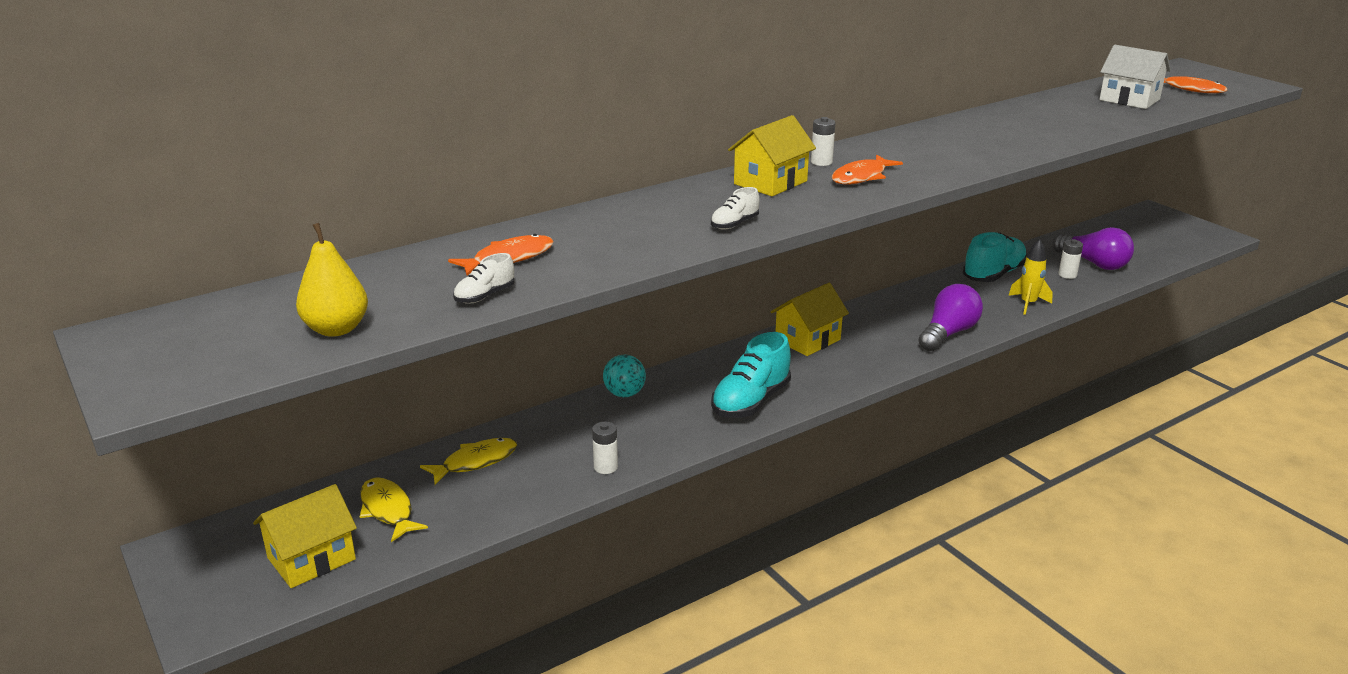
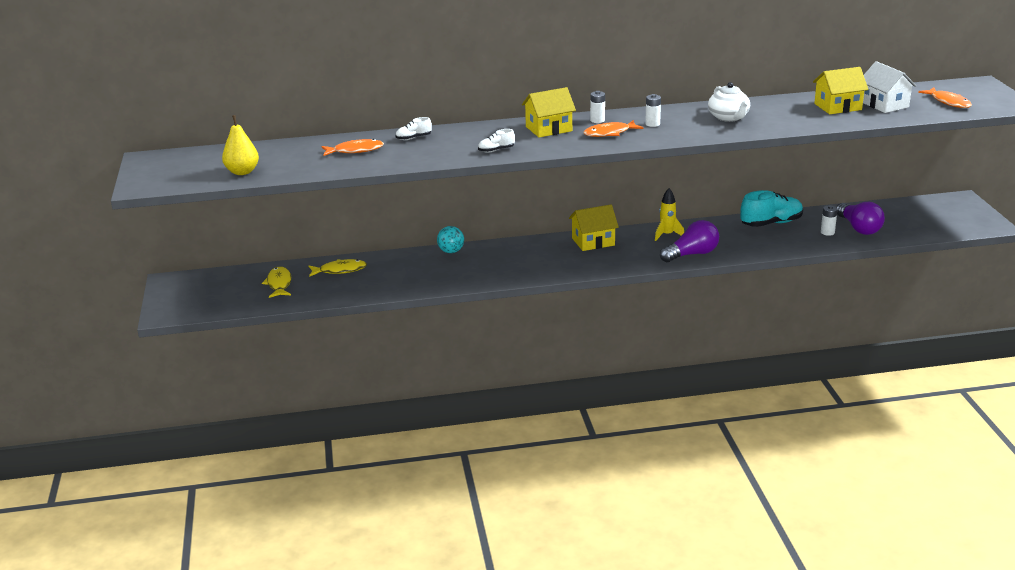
camera: 25 degrees right, 0 degrees up
yellow house [253,484,357,588] -> yellow house moved to [813,67,869,114]
white shoe [453,253,514,304] -> white shoe moved to [395,117,432,140]
white battery [592,422,618,474] -> white battery moved to [645,94,661,127]
turquoise shoe [711,332,791,418] -> none
yellow rocket [1008,239,1053,315] -> yellow rocket moved to [655,188,684,241]
none -> white teapot [708,82,750,122]

